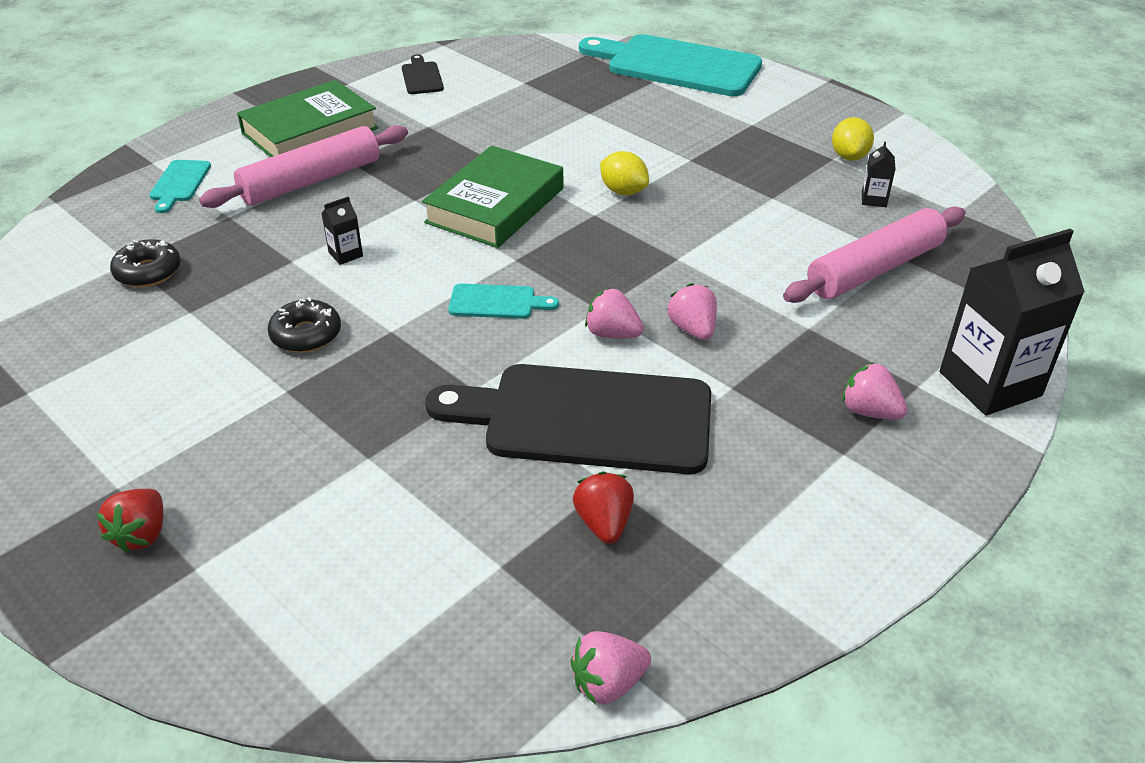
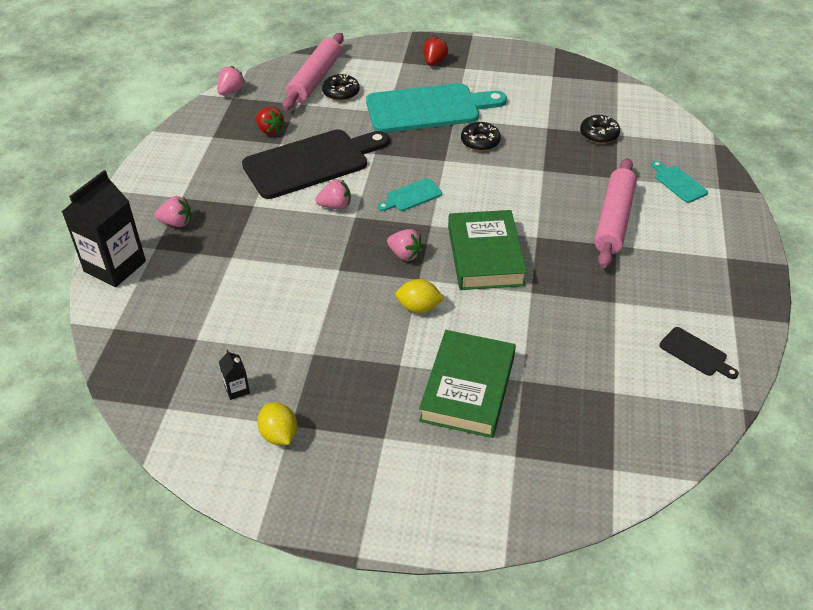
camera: 145 degrees right, 5 degrees up
red strawberry [96,489,163,553] -> red strawberry turned 45 degrees clockwise [423,37,448,66]
green book [237,80,379,157] -> green book moved to [419,330,516,438]
black carton [321,196,363,265] -> none
turquoise cutting board [579,34,762,96] -> turquoise cutting board moved to [366,83,507,133]
pink strawberry [667,283,717,340] -> pink strawberry moved to [387,229,423,261]
pink rolling pin [783,206,966,303] -> pink rolling pin moved to [283,33,344,110]
none -> black donut [322,74,360,101]

